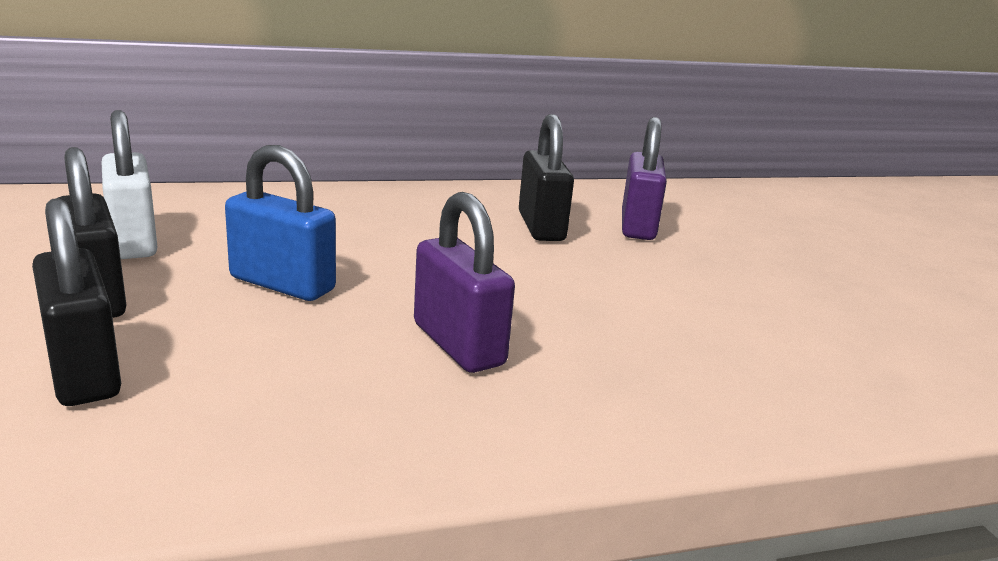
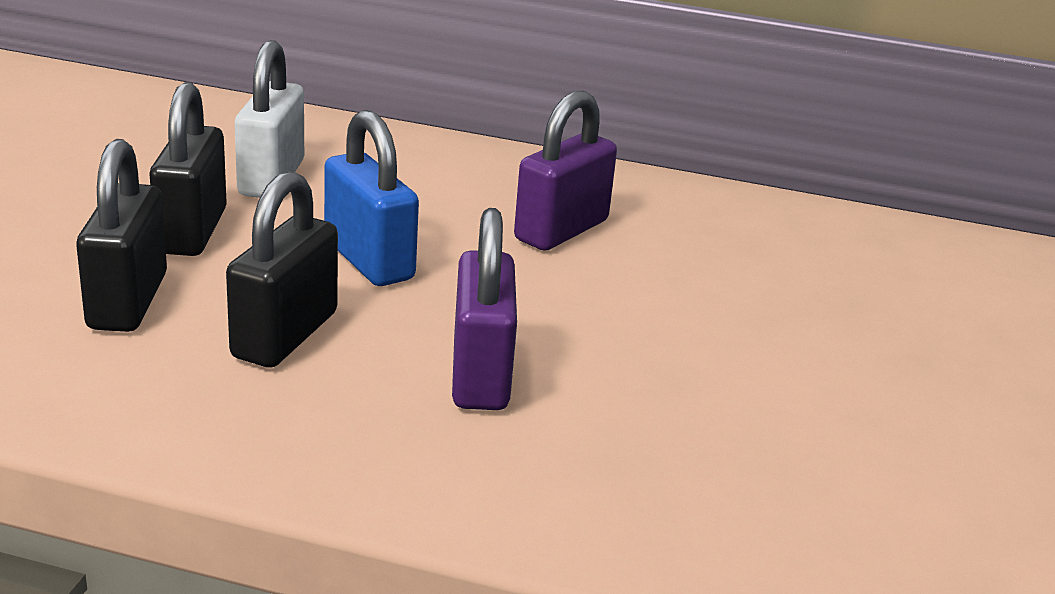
camera: 30 degrees right, 5 degrees up
black padlock [519,114,574,241] -> black padlock moved to [226,171,338,367]
purple padlock [622,117,667,240] -> purple padlock moved to [514,91,617,250]

